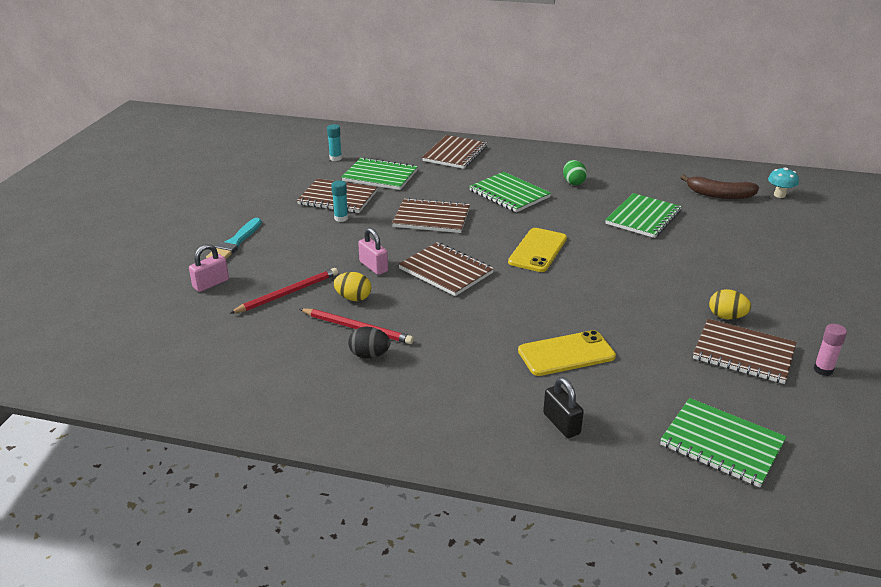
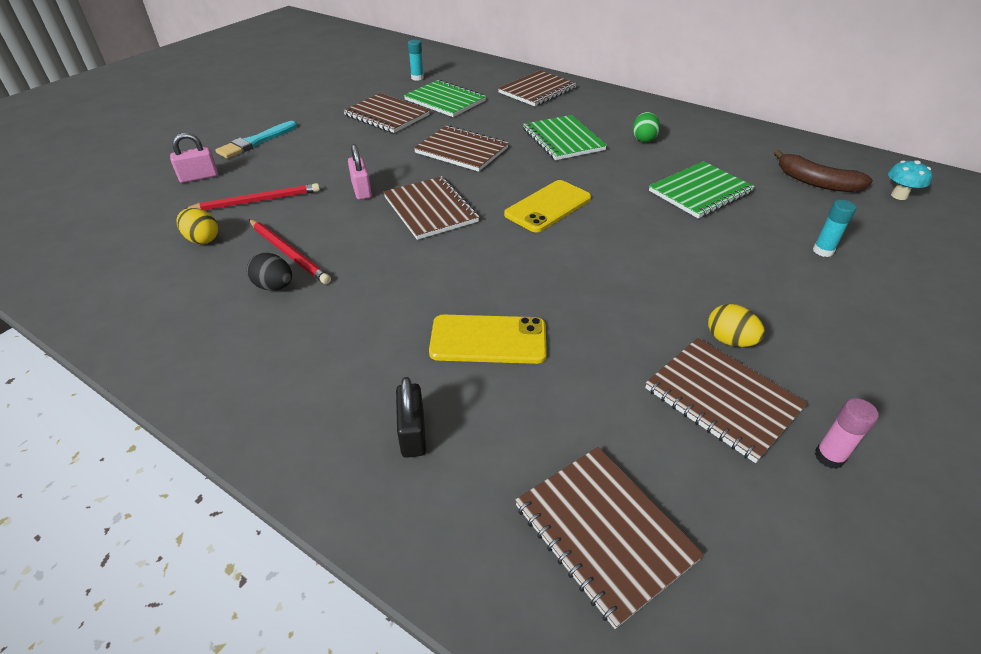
camera: 20 degrees right, 10 degrees up
turquoise glue stick [331,180,348,222] -> turquoise glue stick moved to [813,200,856,257]
yellow egg [334,272,371,301] -> yellow egg moved to [177,208,218,244]
green notebook [660,398,787,487] -> brown notebook [515,447,704,629]

